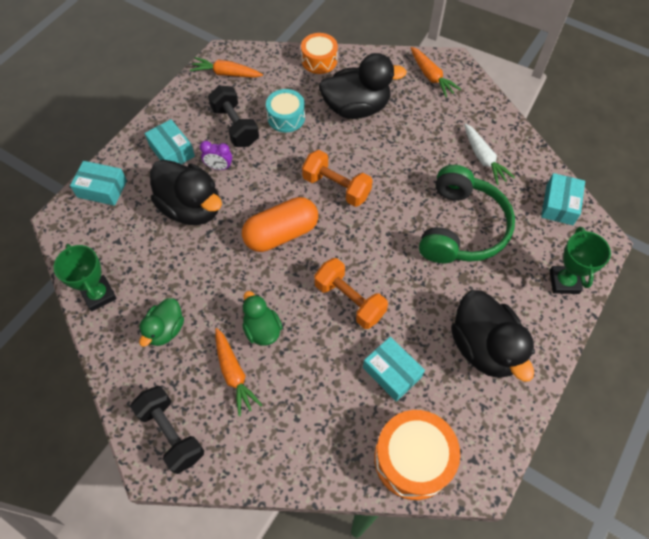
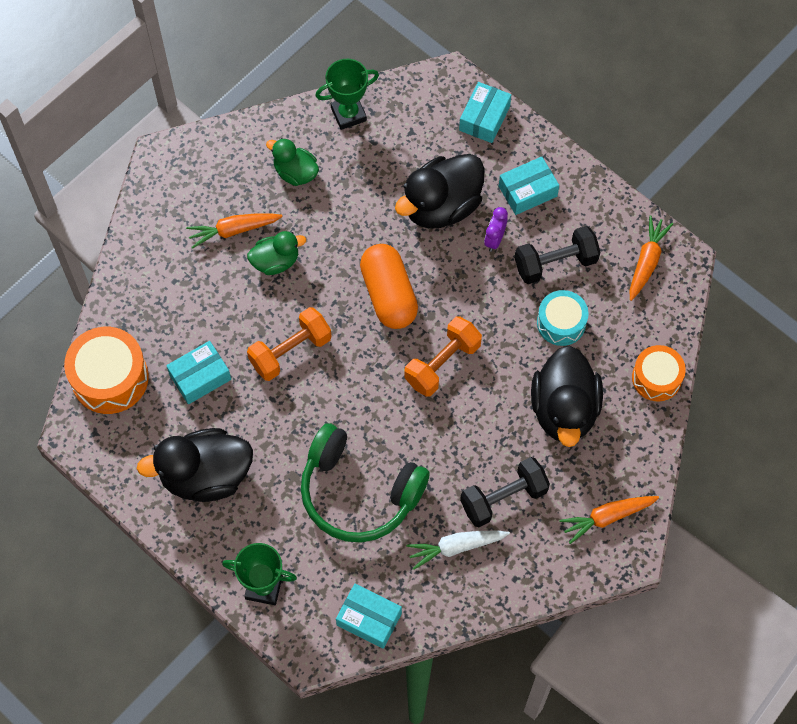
camera: 100 degrees right, 5 degrees up
black dumbbell [130,386,204,474] -> black dumbbell moved to [460,457,550,527]

